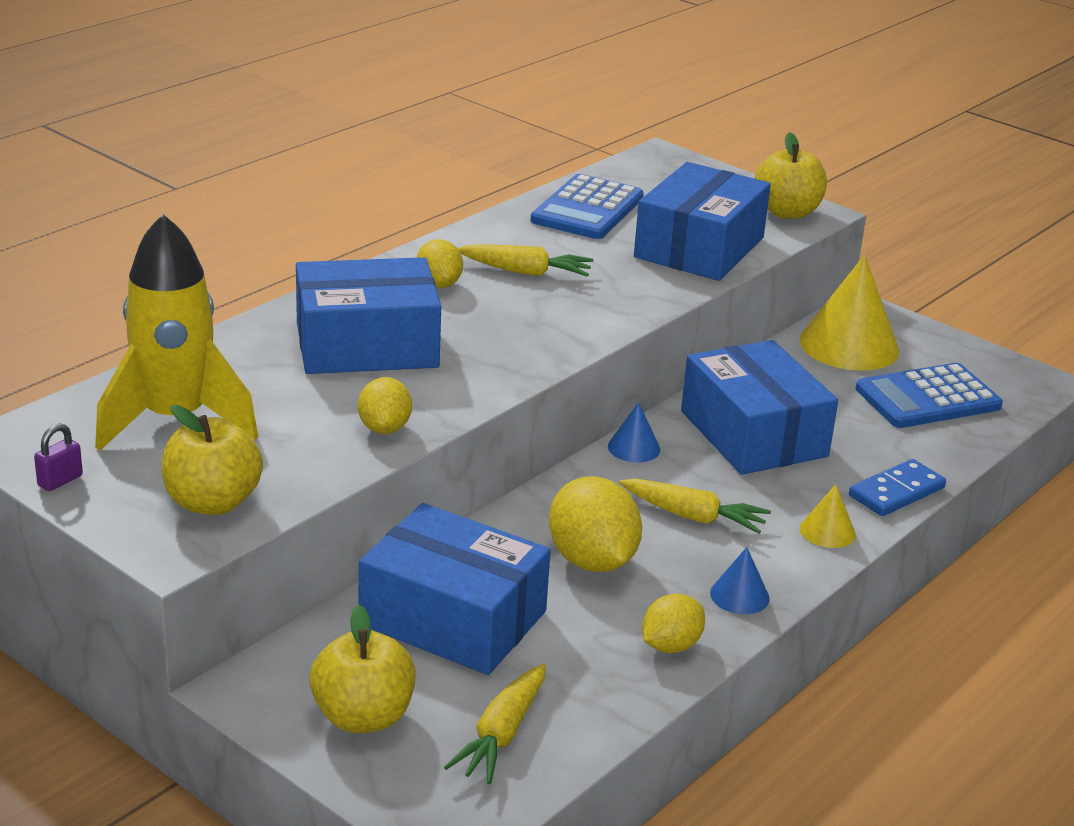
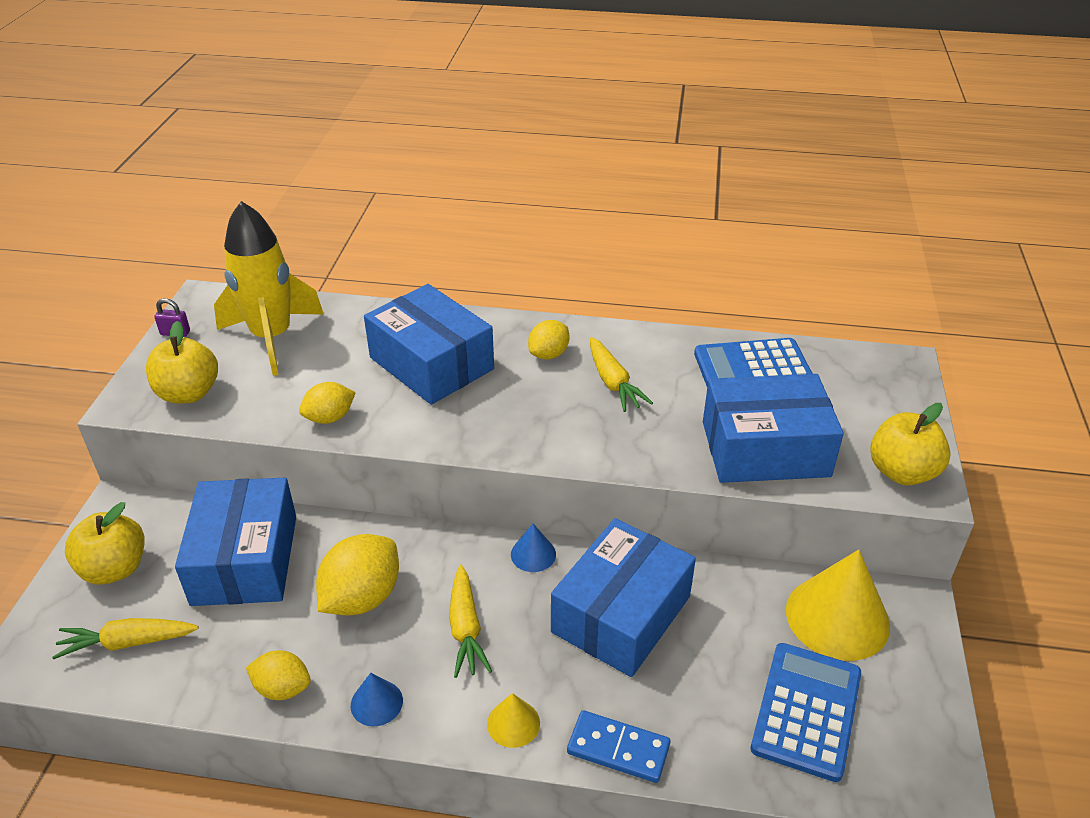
camera: 60 degrees right, 10 degrees up
blue calculator [856,363,1003,428] -> blue calculator turned 75 degrees clockwise [751,643,861,782]

